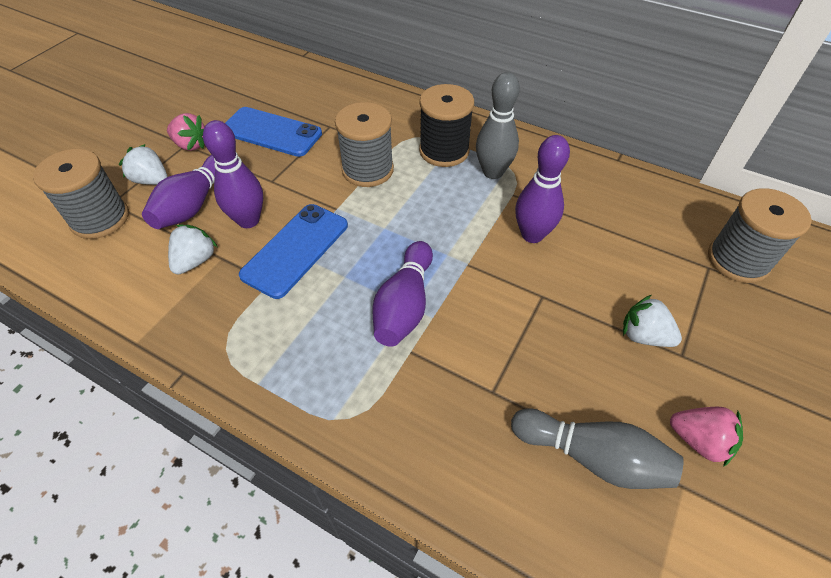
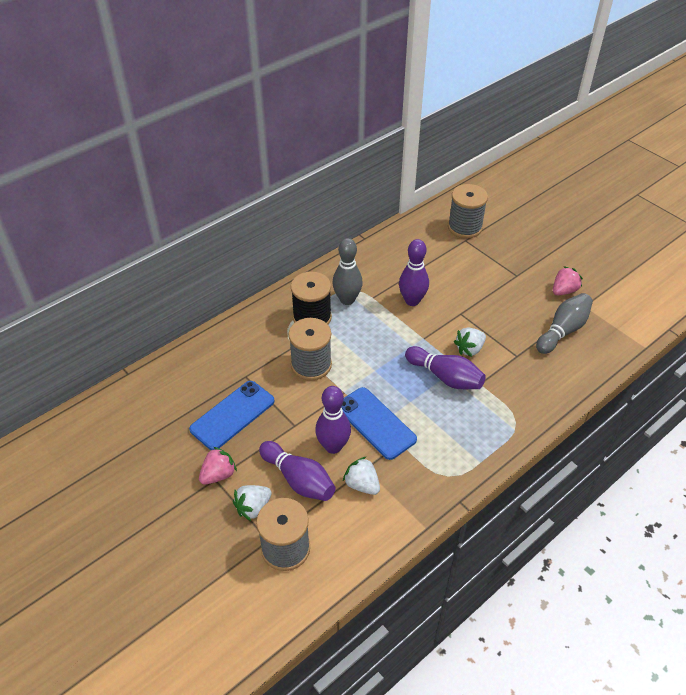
camera: 70 degrees left, 5 degrees down
white strawberry [623,295,682,347] -> white strawberry moved to [454,328,486,357]

